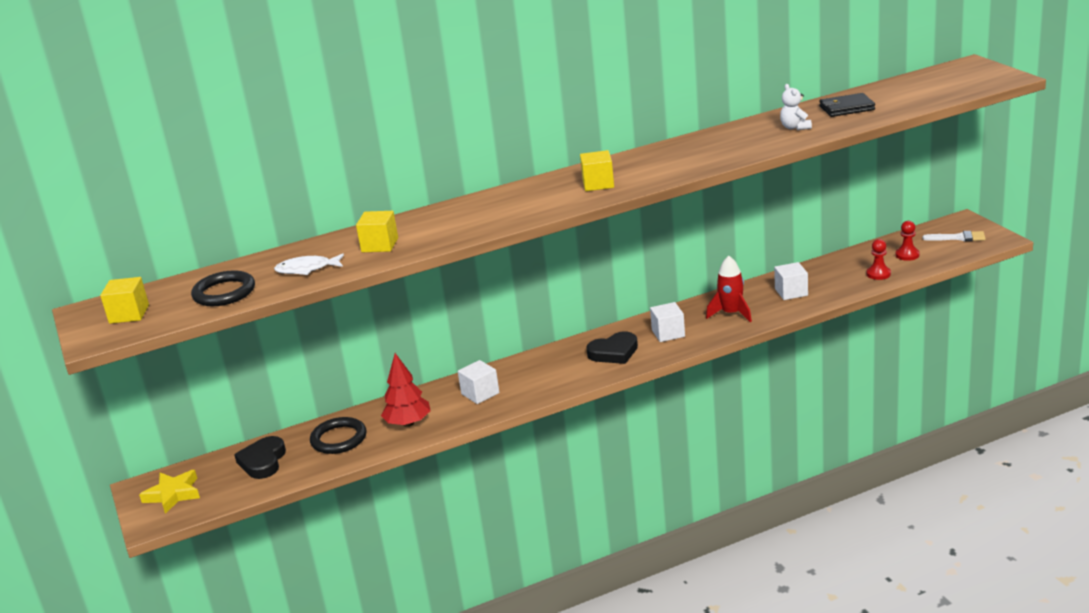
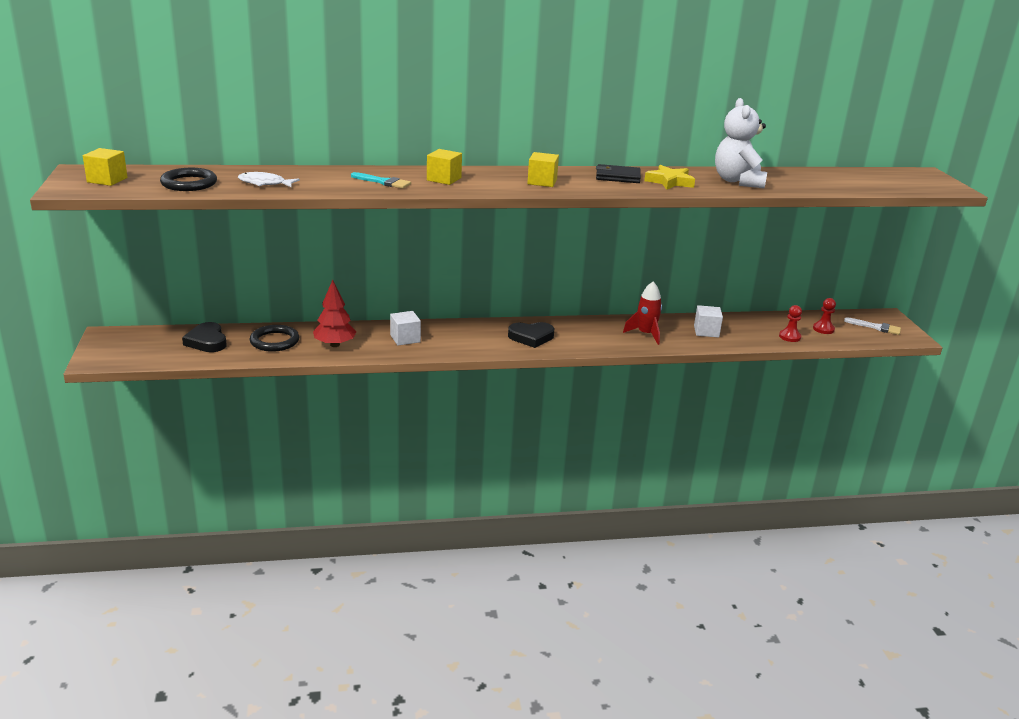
camera: 10 degrees right, 0 degrees up
yellow star [139,470,200,514] -> yellow star moved to [644,165,695,190]
black heart [234,436,286,479] -> black heart turned 45 degrees counterclockwise [182,322,227,352]
yellow cube [356,211,398,252] -> yellow cube moved to [427,149,462,185]
white cube [650,302,685,342] -> none
white teddy bear [780,84,812,130] -> white teddy bear [715,98,767,188], size x1.97
black wallet [819,93,875,117] -> black wallet moved to [596,164,641,183]
none -> turquoise brush [351,172,411,189]

